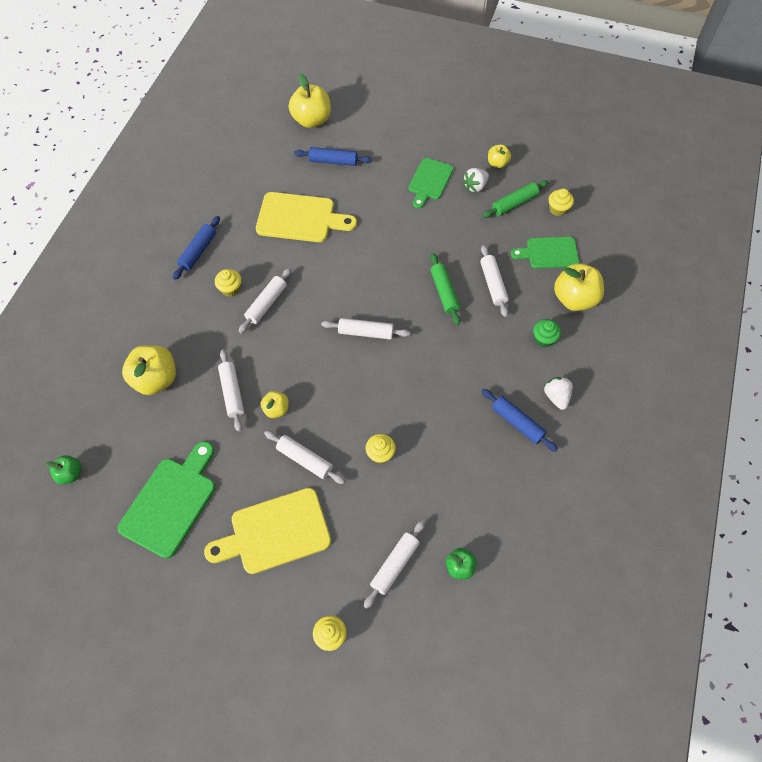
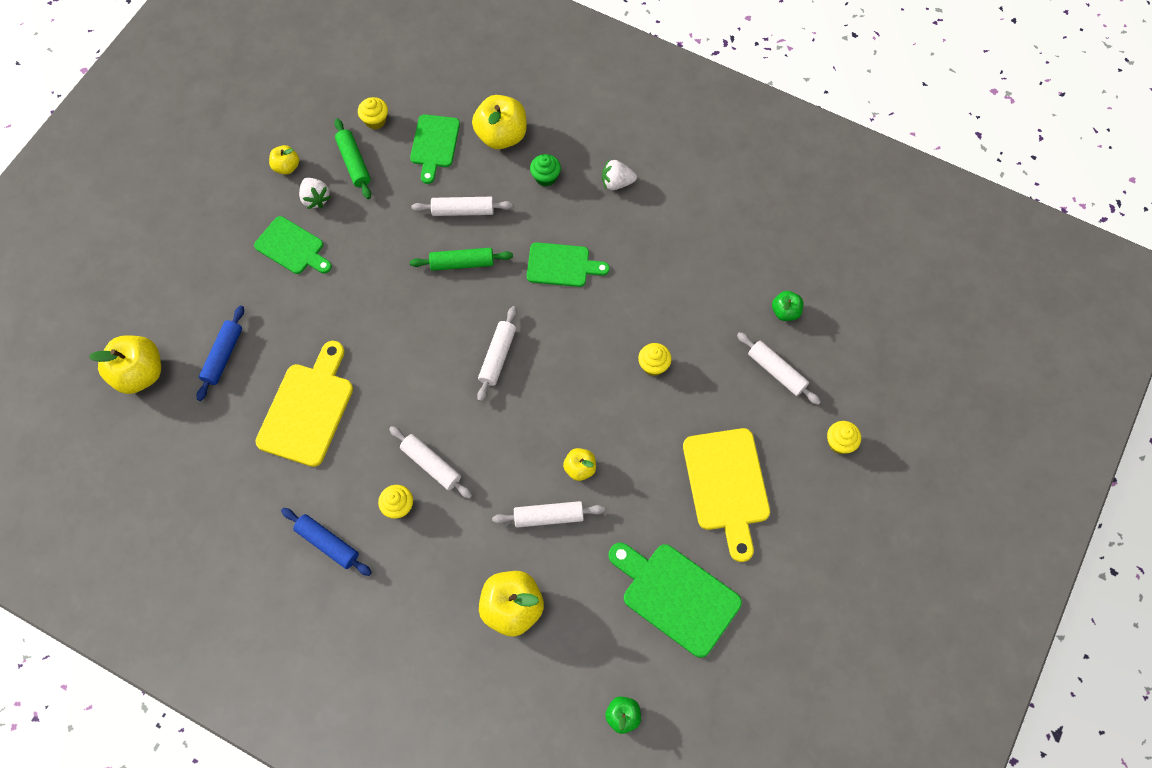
camera: 80 degrees left, 5 degrees up
white rolling pin [264,431,345,484] -> none
blue rolling pin [481,389,558,452] -> none
none -> green cutting board [527,242,610,287]

